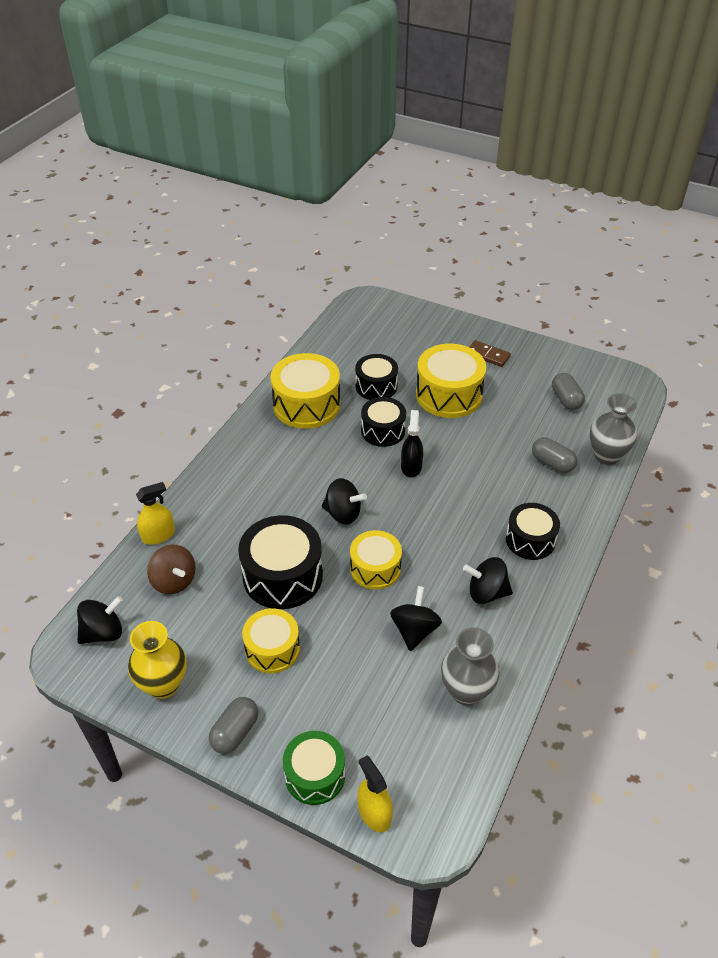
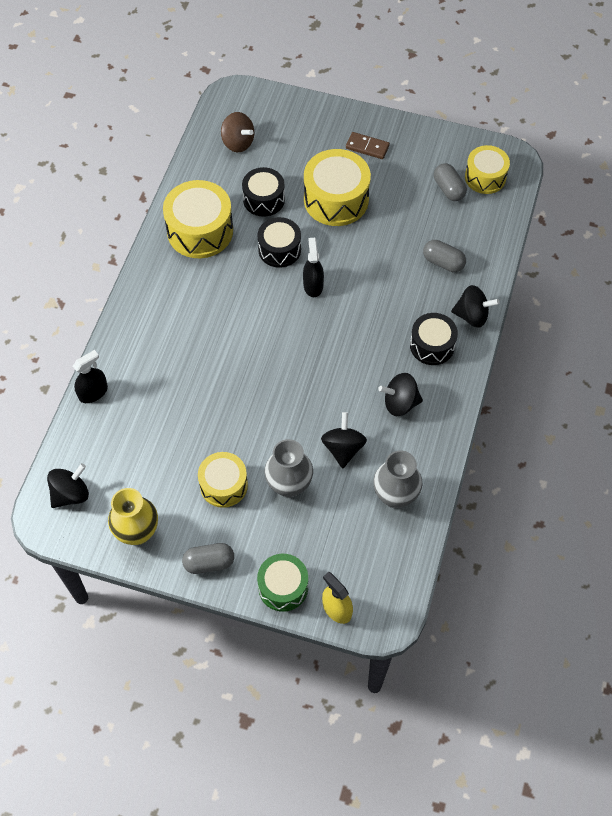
camera: 10 degrees left, 15 degrees up
yellow spray bottle [136,482,175,545] -> black spray bottle [73,350,108,403]
brown spinning top [147,545,196,594] -> brown spinning top moved to [221,112,254,152]
grey capsule [209,697,258,754] -> grey capsule turned 60 degrees clockwise [182,543,234,574]
black drum [238,515,323,609] -> none
black spinning top [321,478,367,525] -> black spinning top moved to [451,285,500,328]
yellow drum [350,530,402,590] -> yellow drum moved to [465,145,510,194]
grey vase [590,393,637,465] -> grey vase moved to [264,439,313,497]

